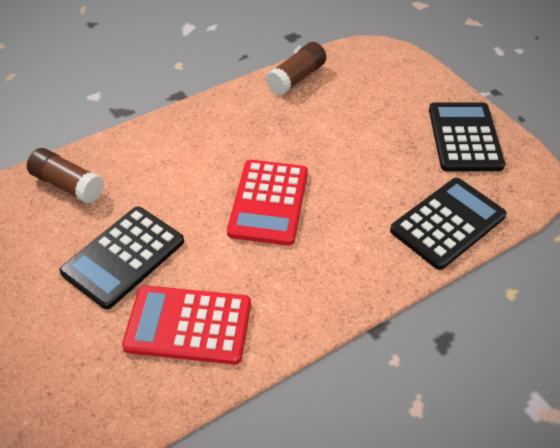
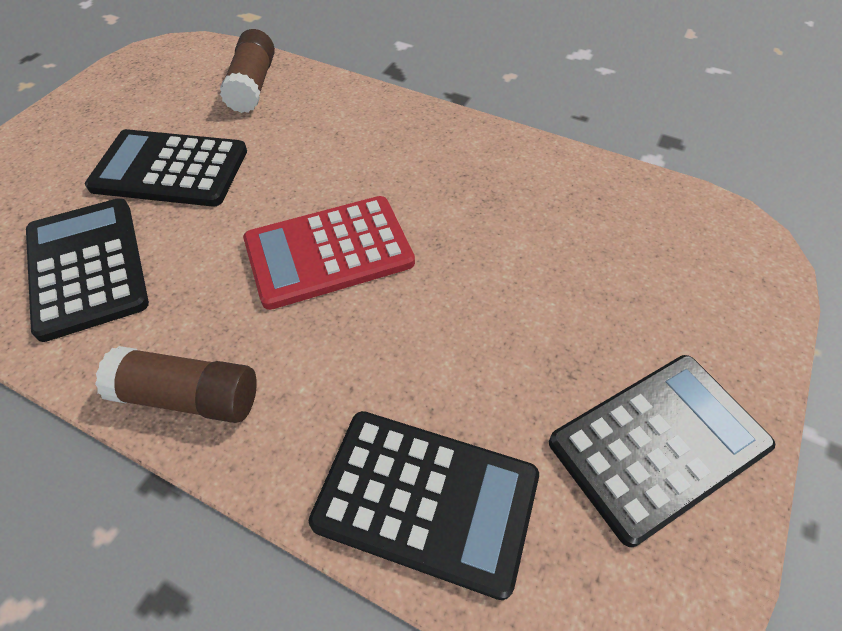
camera: 60 degrees right, 5 degrees up
red calculator [122,285,251,365] -> black calculator [26,198,149,342]
brown glue stick [266,42,326,95] -> brown glue stick moved to [95,346,257,423]

